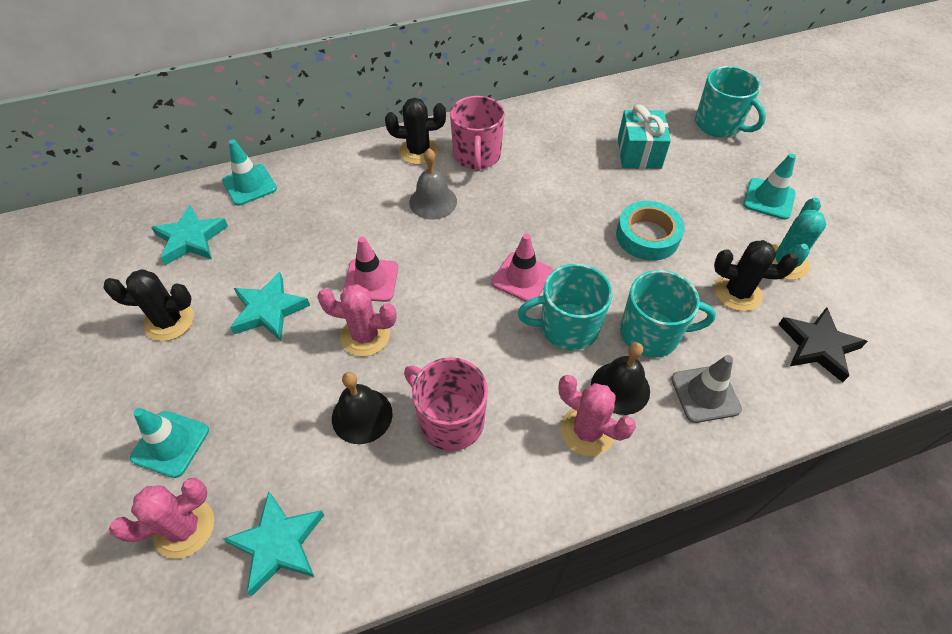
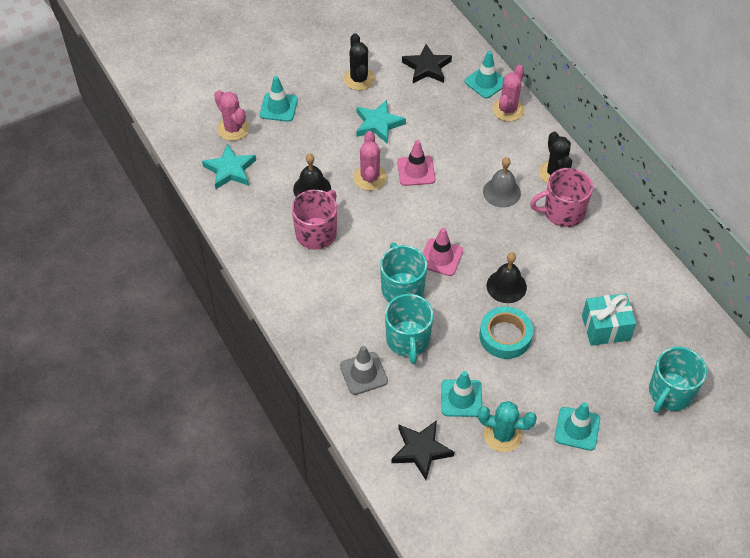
camera: 80 degrees right, 0 degrees up
turquoise star [151,205,228,265] -> black star [402,44,452,83]
pink cactus [558,375,636,456] -> pink cactus moved to [492,65,525,121]
black bell [591,342,650,415] -> black bell moved to [487,253,527,303]
black cactus [714,240,798,311] -> turquoise traffic cone [441,371,482,417]

